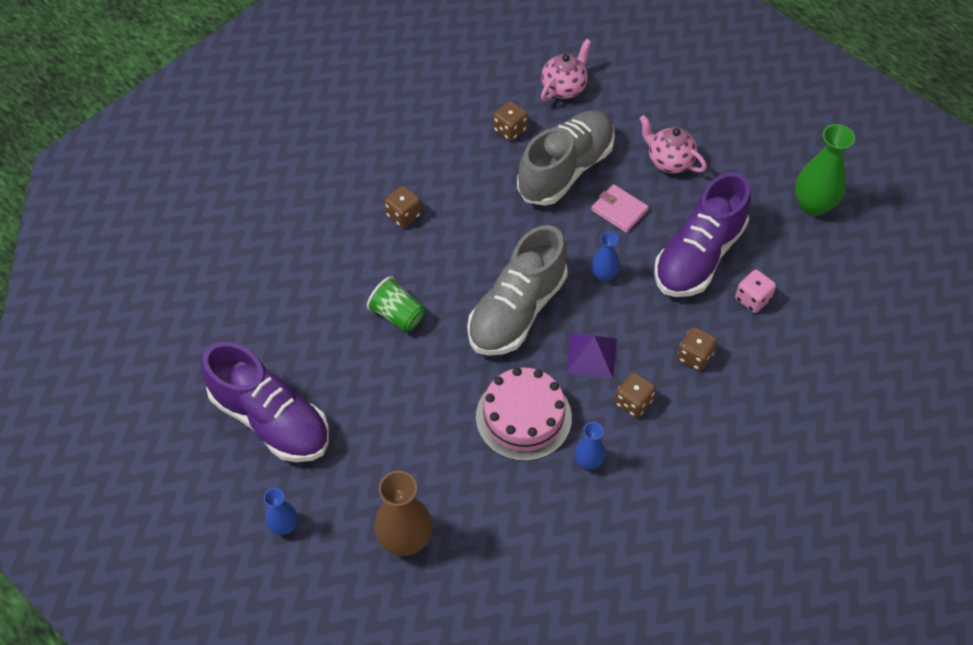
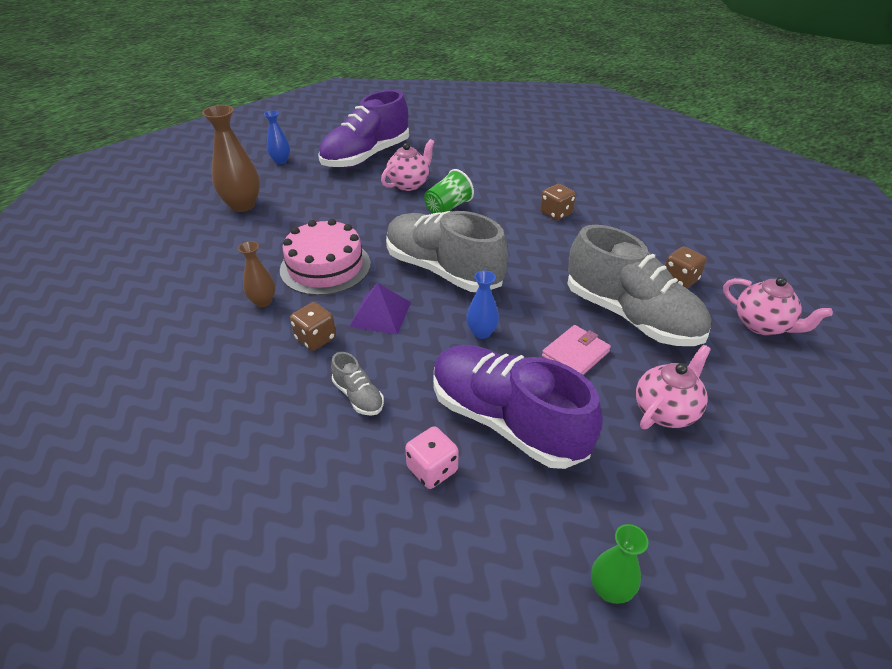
camera: 95 degrees right, 15 degrees down
blue vase [574,422,606,470] -> brown vase [238,241,275,307]
brown dice [677,327,717,371] -> grey shoe [331,352,384,416]
green vase [795,124,855,216] -> green vase [591,524,648,604], size x0.57
none -> pink teapot [381,139,435,191]

